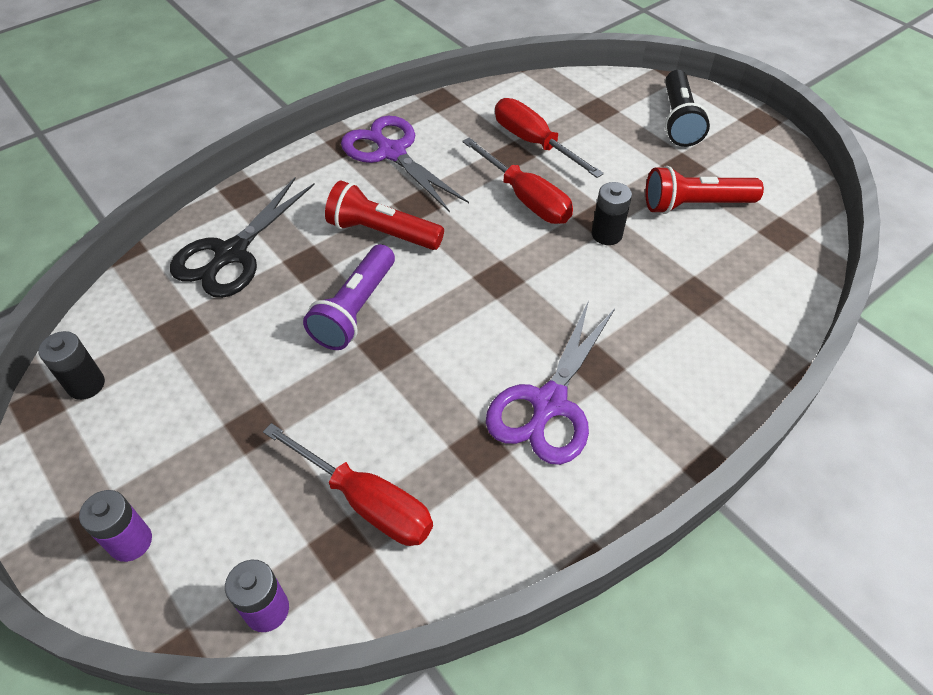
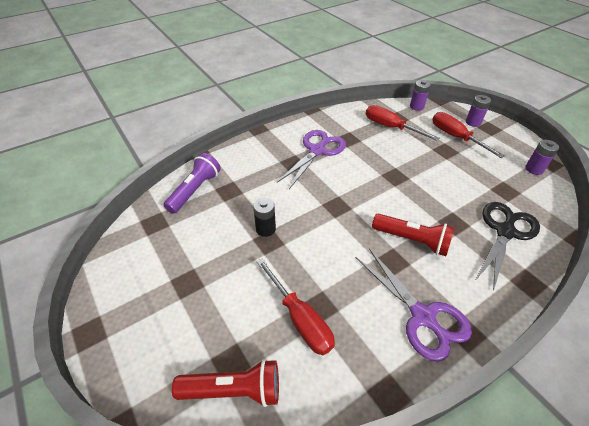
camera: 175 degrees left, 5 degrees down
black battery [38,331,105,400] -> purple battery [525,140,559,175]
purple flashlight [303,244,395,350] -> purple flashlight moved to [164,153,221,214]
red screwdriver [462,137,573,224] -> red screwdriver moved to [432,112,505,158]
red flashlight [645,166,764,214] -> red flashlight moved to [172,359,279,407]
black flashlight [665,70,710,147] -> none

